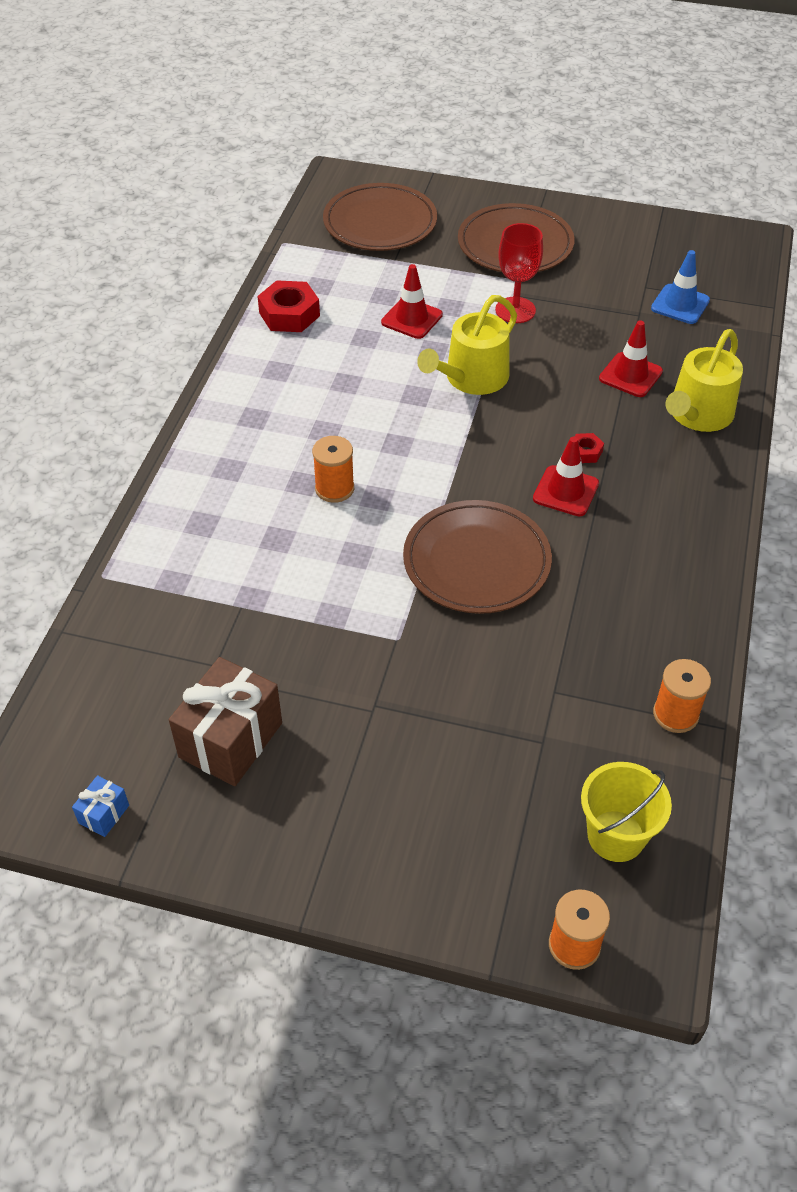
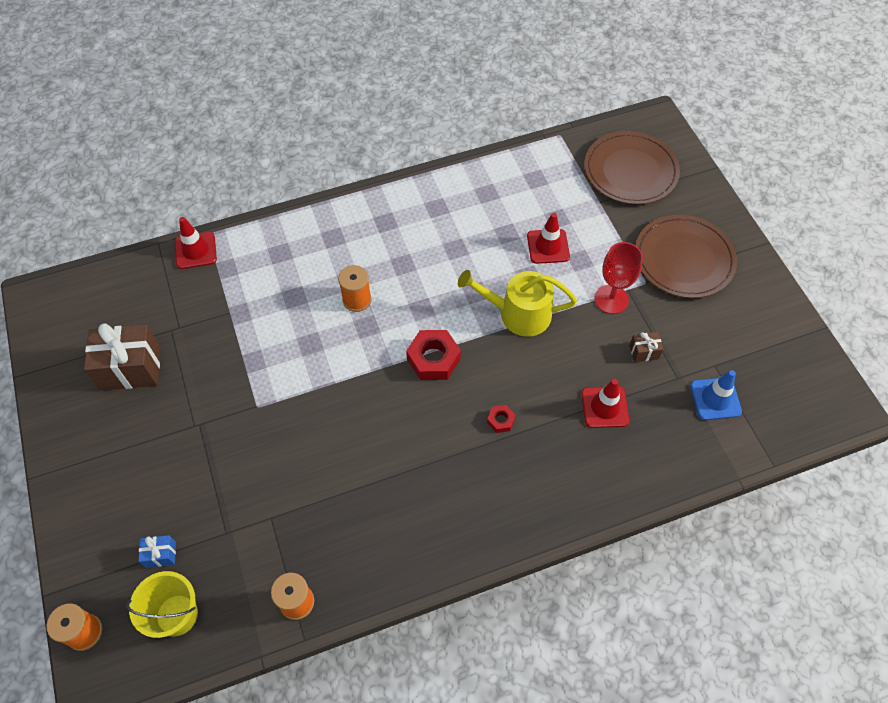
camera: 55 degrees right, 10 degrees up
blue gift [72,775,129,837] -> blue gift moved to [139,535,176,568]
red nut [257,280,320,332] -> red nut moved to [406,330,461,380]
brown plate [403,500,552,614] -> none
red traffic cone [533,437,599,516] -> red traffic cone moved to [175,217,217,269]
yellow watering can [665,329,743,432] -> none
none -> brown gift [629,332,664,362]

